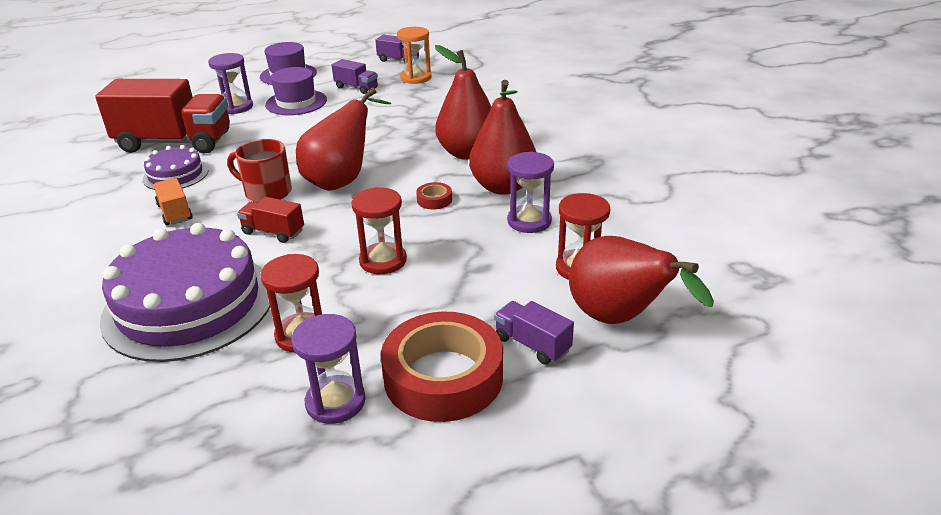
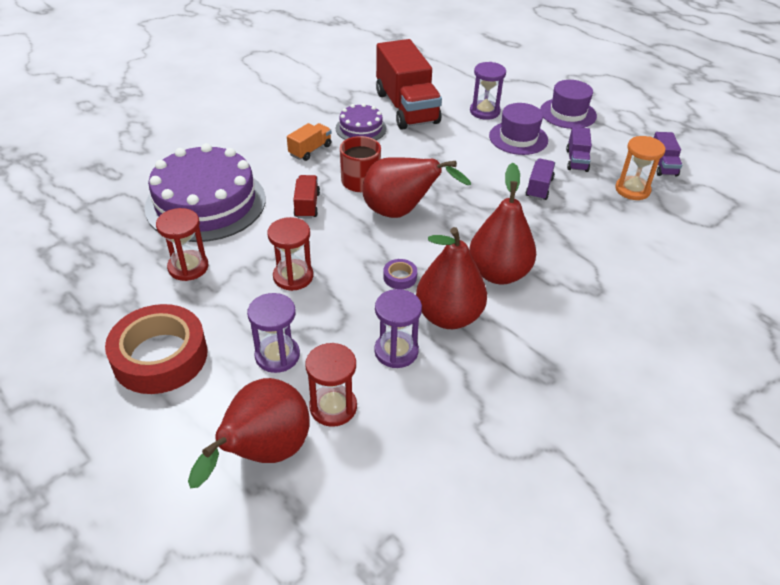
camera: 65 degrees right, 10 degrees up
purple hourglass [291,314,366,424] -> purple hourglass moved to [247,293,300,373]
red tape [416,182,452,209] -> purple tape [383,259,417,289]
purple truck [494,301,574,365] -> purple truck moved to [526,159,555,200]

